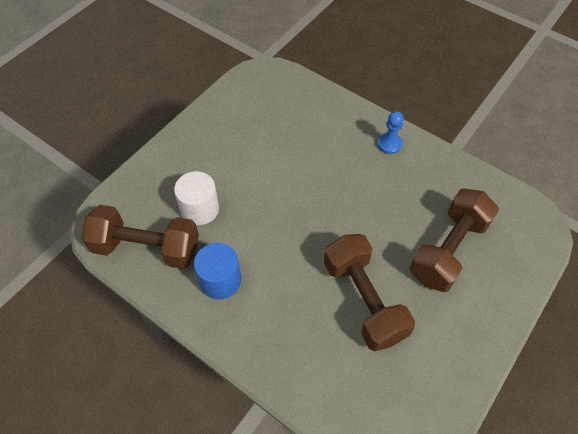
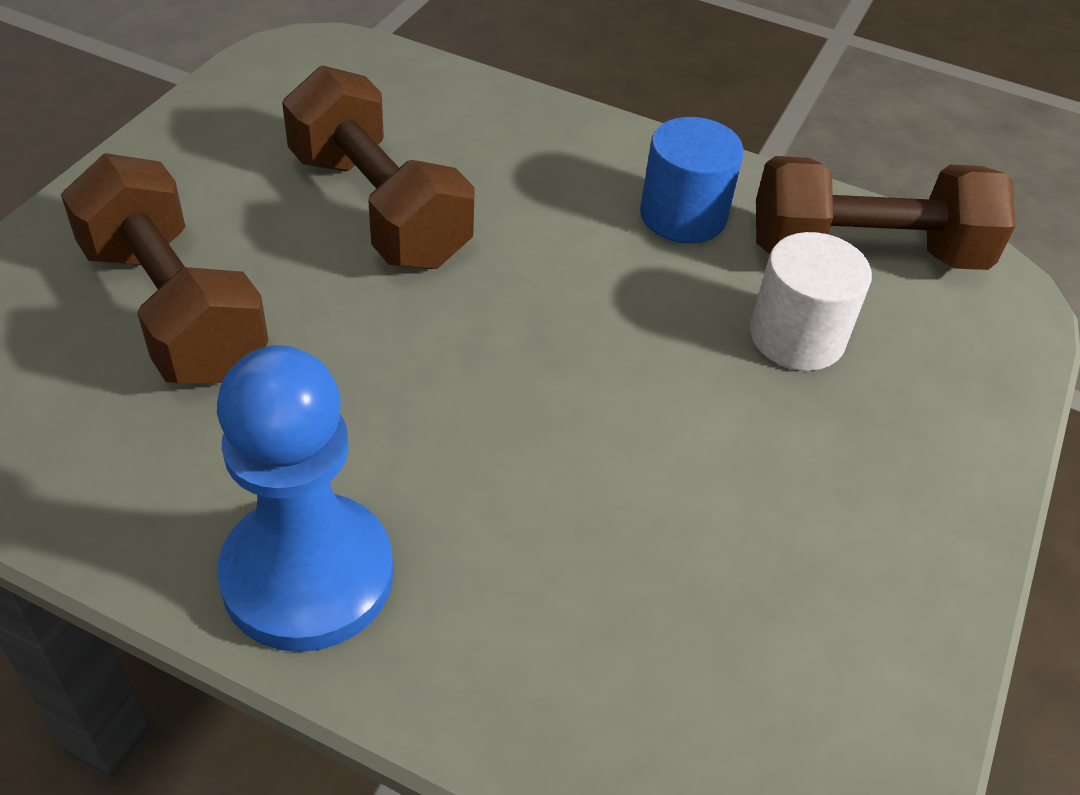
camera: 165 degrees right, 10 degrees down
blue pawn [377,111,404,154] -> blue pawn [217,345,394,652], size x2.07
brown dumbbell [410,188,499,292] -> brown dumbbell turned 60 degrees counterclockwise [61,153,269,383]

